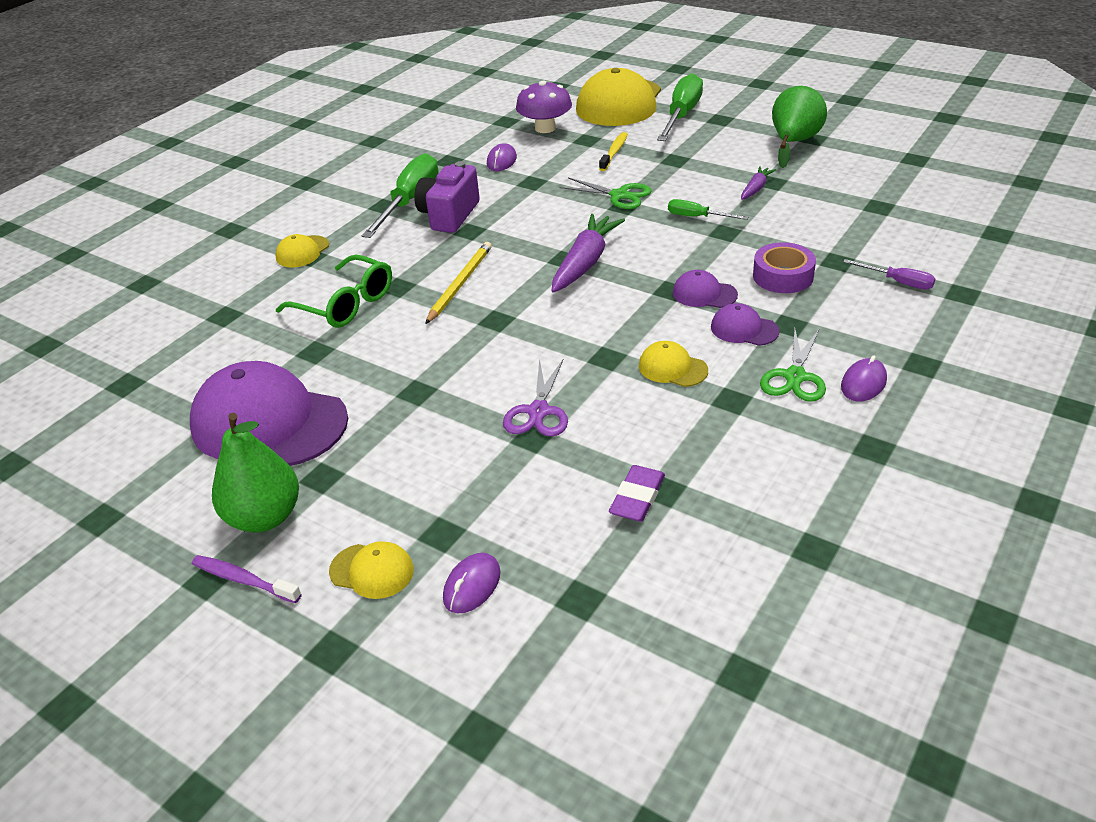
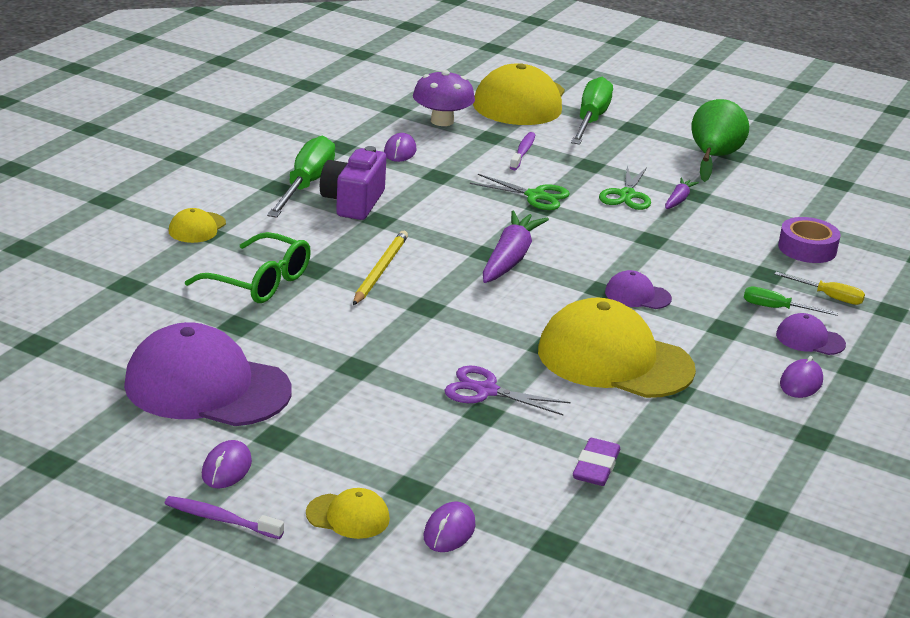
camera: 10 degrees left, 10 degrees down
green pear [212,413,299,533] -> purple mouse [202,440,252,488]
purple scissors [503,358,568,436] -> purple scissors turned 105 degrees clockwise [445,366,571,415]
yellow toothbrush [599,132,628,171] -> purple toothbrush [510,132,535,170]
yellow cap [639,341,708,387] -> yellow cap [538,298,696,398], size x2.23
green screwdriver [668,199,748,220] -> green screwdriver moved to [744,287,838,316]
purple cap [711,303,780,346] -> purple cap moved to [776,313,846,355]
purple tape [753,242,816,293] -> purple tape moved to [778,217,841,263]
green scissors [760,328,826,402] -> green scissors moved to [599,166,651,210]
purple screwdriver [843,259,936,290] -> yellow screwdriver [774,272,865,305]

